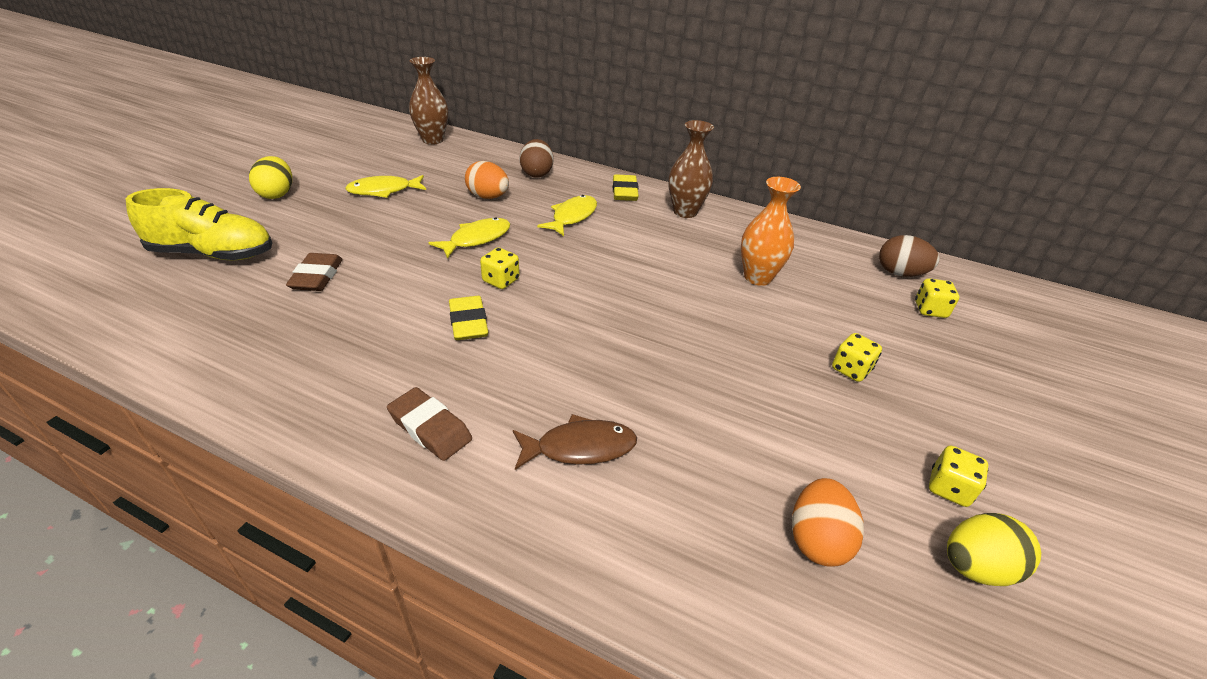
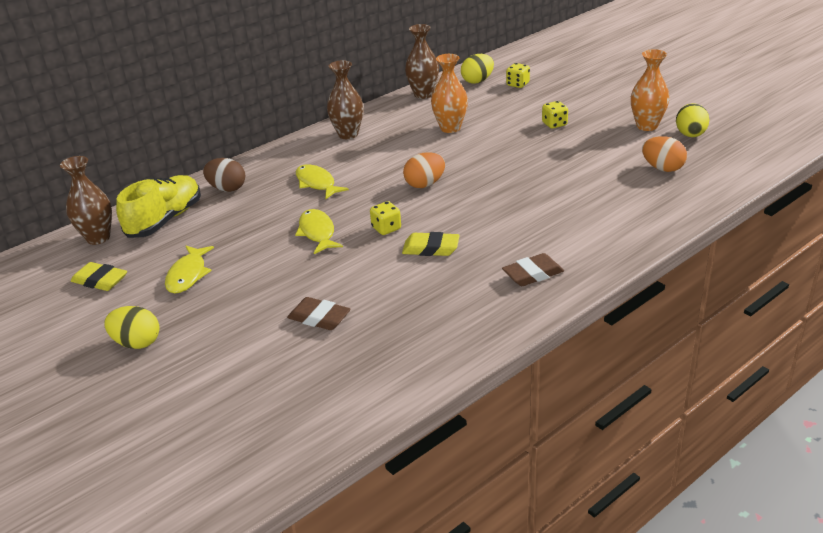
camera: 60 degrees left, 5 degrees down
yellow shoe [125,188,272,260] -> yellow shoe moved to [116,175,201,238]
orange egg [465,161,509,199] -> orange egg moved to [403,152,445,188]
brown fish [513,414,637,470] -> none
yellow eraser [613,174,639,201] -> yellow eraser moved to [71,262,127,291]
brown egg [879,235,940,277] -> yellow egg [461,54,494,84]
yellow dice [929,446,988,507] -> orange vase [631,49,670,131]
none -> brown vase [405,24,439,99]

